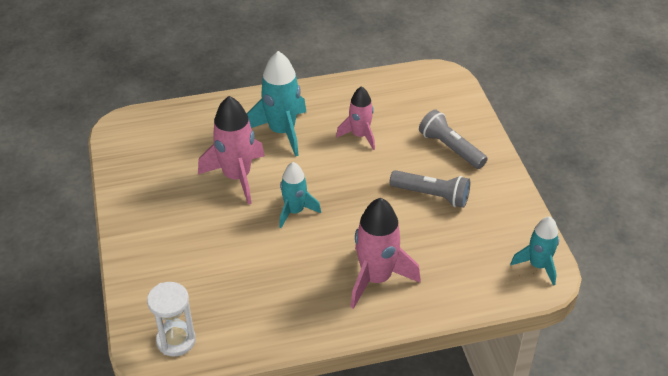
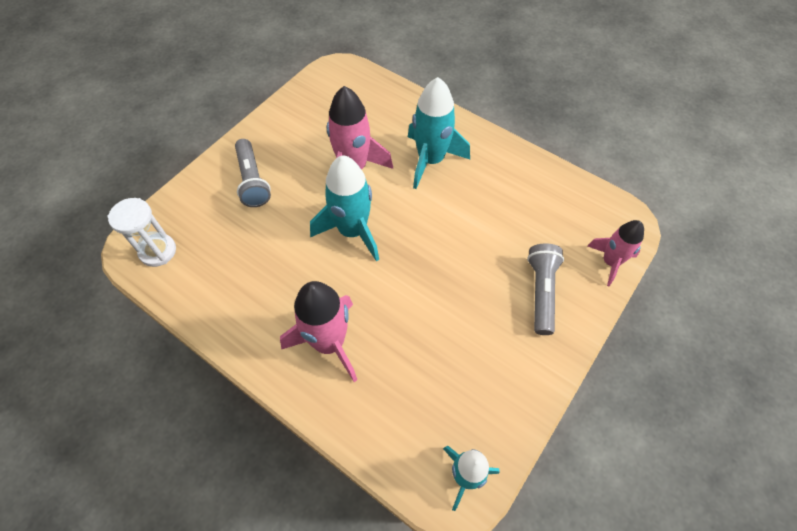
camera: 50 degrees right, 15 degrees up
turquoise rocket [279,162,321,228] -> turquoise rocket [310,155,379,261], size x1.59
pink rocket [336,86,375,150] -> pink rocket moved to [588,220,644,287]
grey flashlight [390,170,470,208] -> grey flashlight moved to [235,139,271,207]

